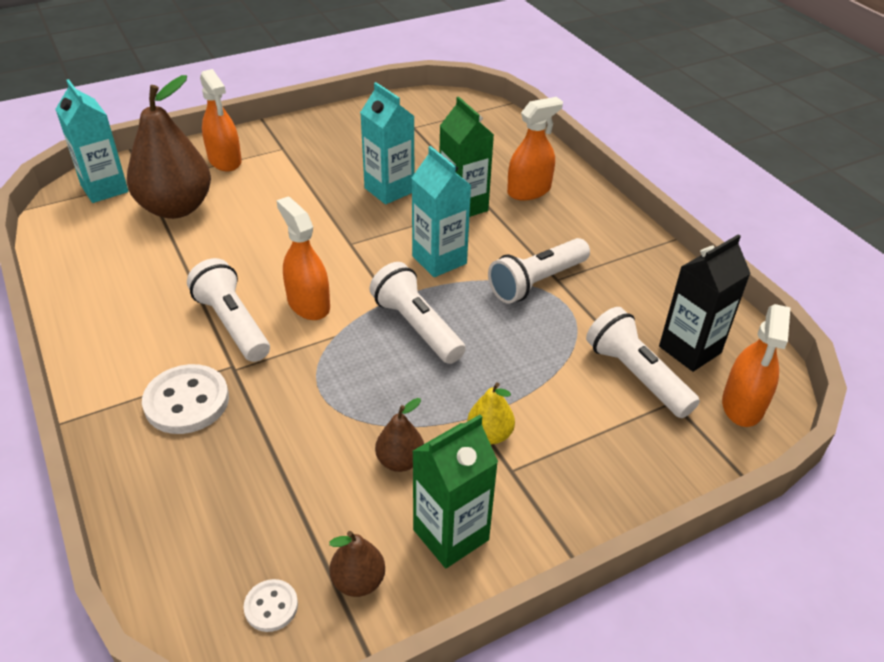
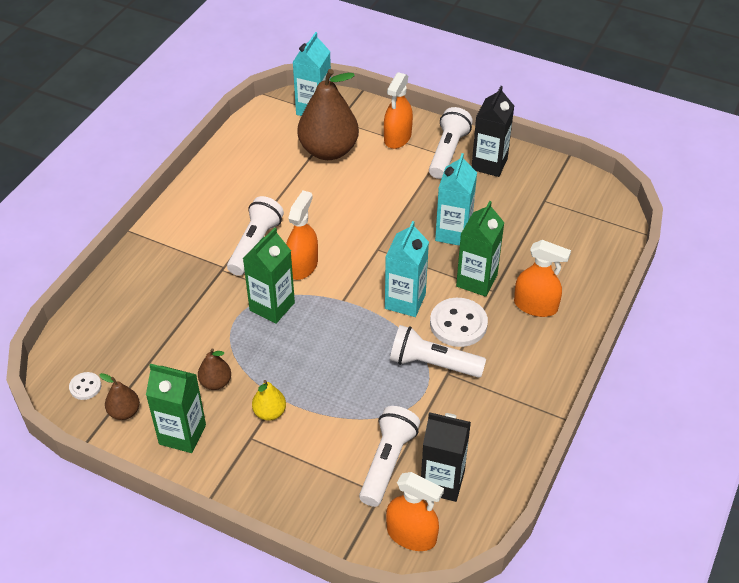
camera: 55 degrees right, 5 degrees up
white button [142,364,229,434] -> white button moved to [430,298,488,347]
white flashlight [369,262,466,364] -> white flashlight moved to [429,107,473,179]
orange spray bottle [722,304,791,427] -> orange spray bottle turned 135 degrees counterclockwise [386,472,444,551]
none -> green carton [243,227,295,324]
none -> black carton [472,86,514,177]

